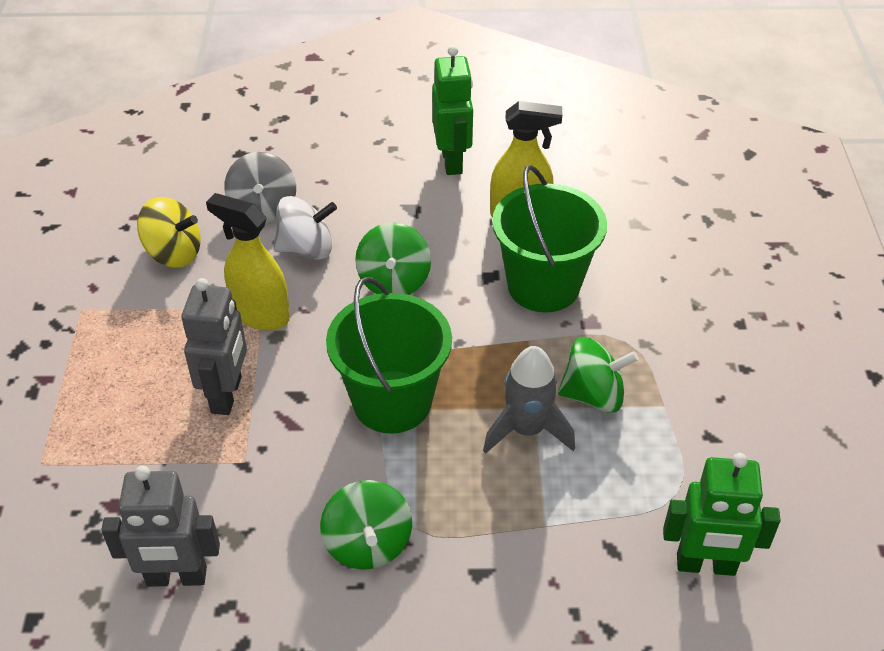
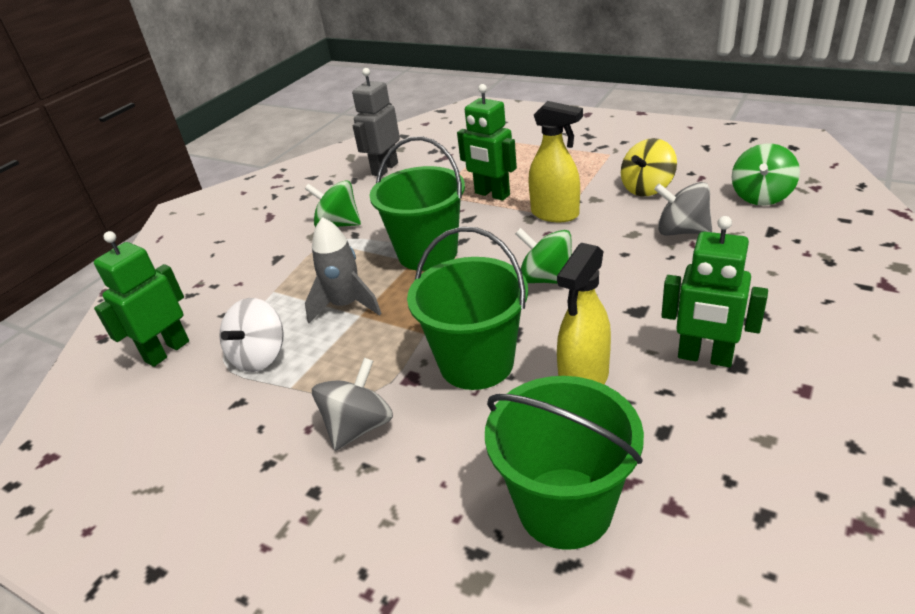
camera: 125 degrees right, 10 degrees down
grey robot [181,278,247,415] -> green robot [457,84,517,201]
yellow spray bottle [206,193,290,330] -> yellow spray bottle turned 60 degrees clockwise [528,101,583,222]
white spinning top [274,196,337,260] -> white spinning top moved to [219,298,283,372]
green spinning top [558,337,639,413] -> green spinning top moved to [732,144,800,206]
none -> grey spinning top [312,358,393,451]
none -> green bucket [485,376,644,550]

